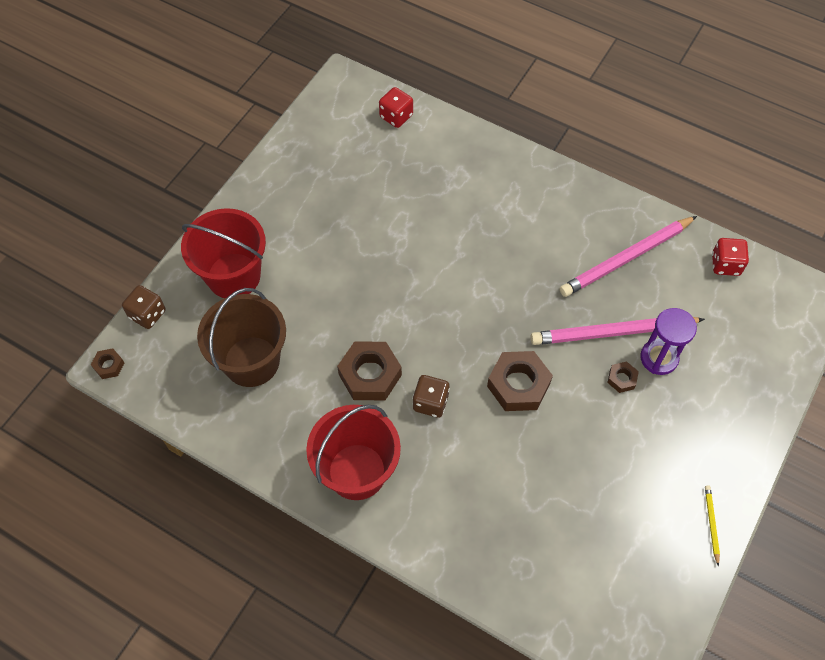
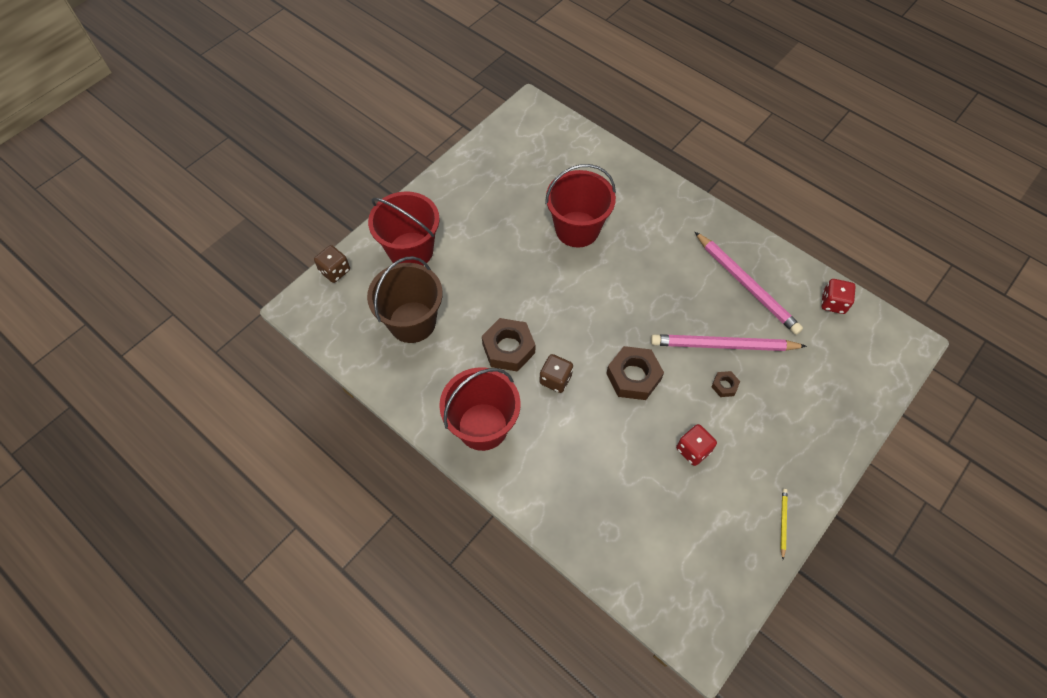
camera: 10 degrees right, 0 degrees up
brown nut [91,348,124,379] -> none
red dice [379,87,413,128] -> red dice moved to [676,424,717,466]
pink pencil [560,216,697,297] -> pink pencil turned 105 degrees counterclockwise [695,232,803,335]
purple hourglass [640,308,697,375] -> none
none -> red bucket [545,164,616,248]

